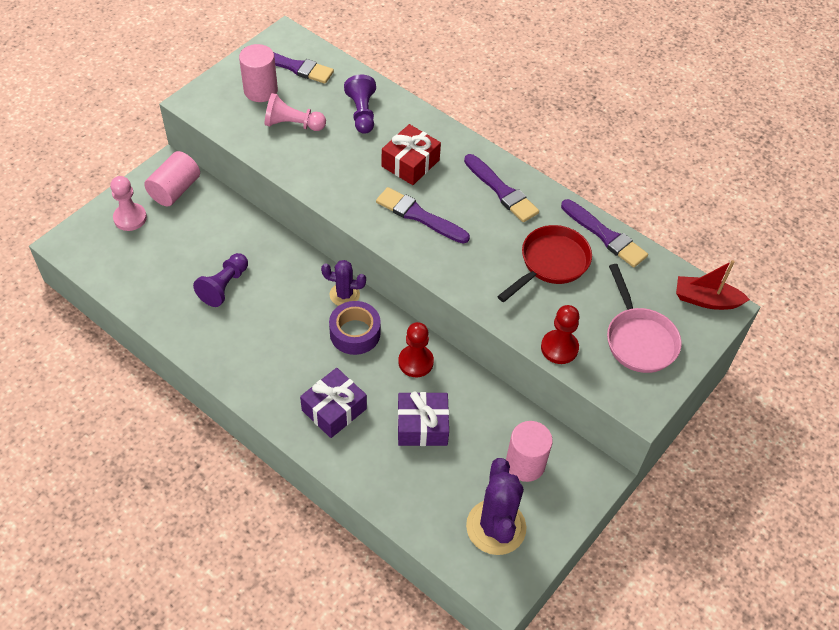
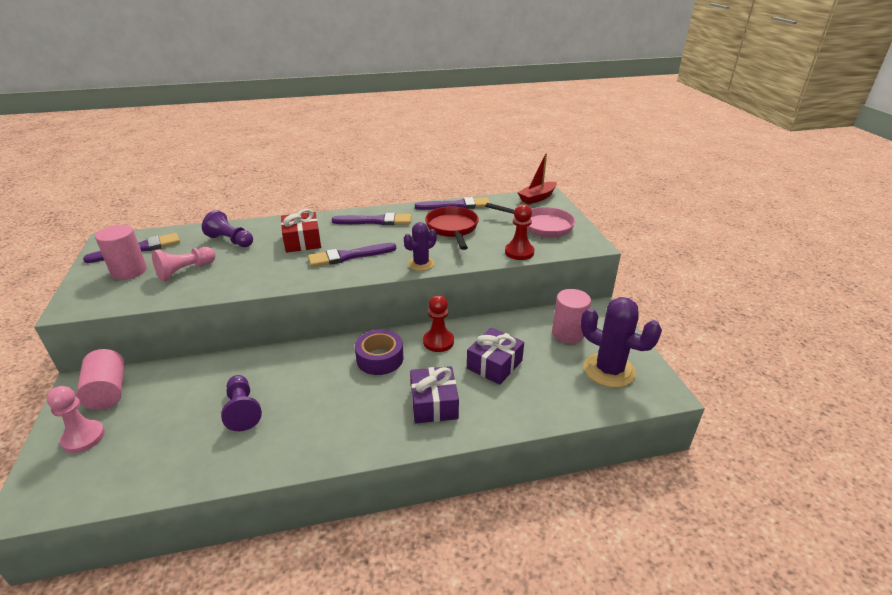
camera: 50 degrees left, 20 degrees down
purple cactus [321,260,366,306] -> purple cactus moved to [404,222,437,271]

